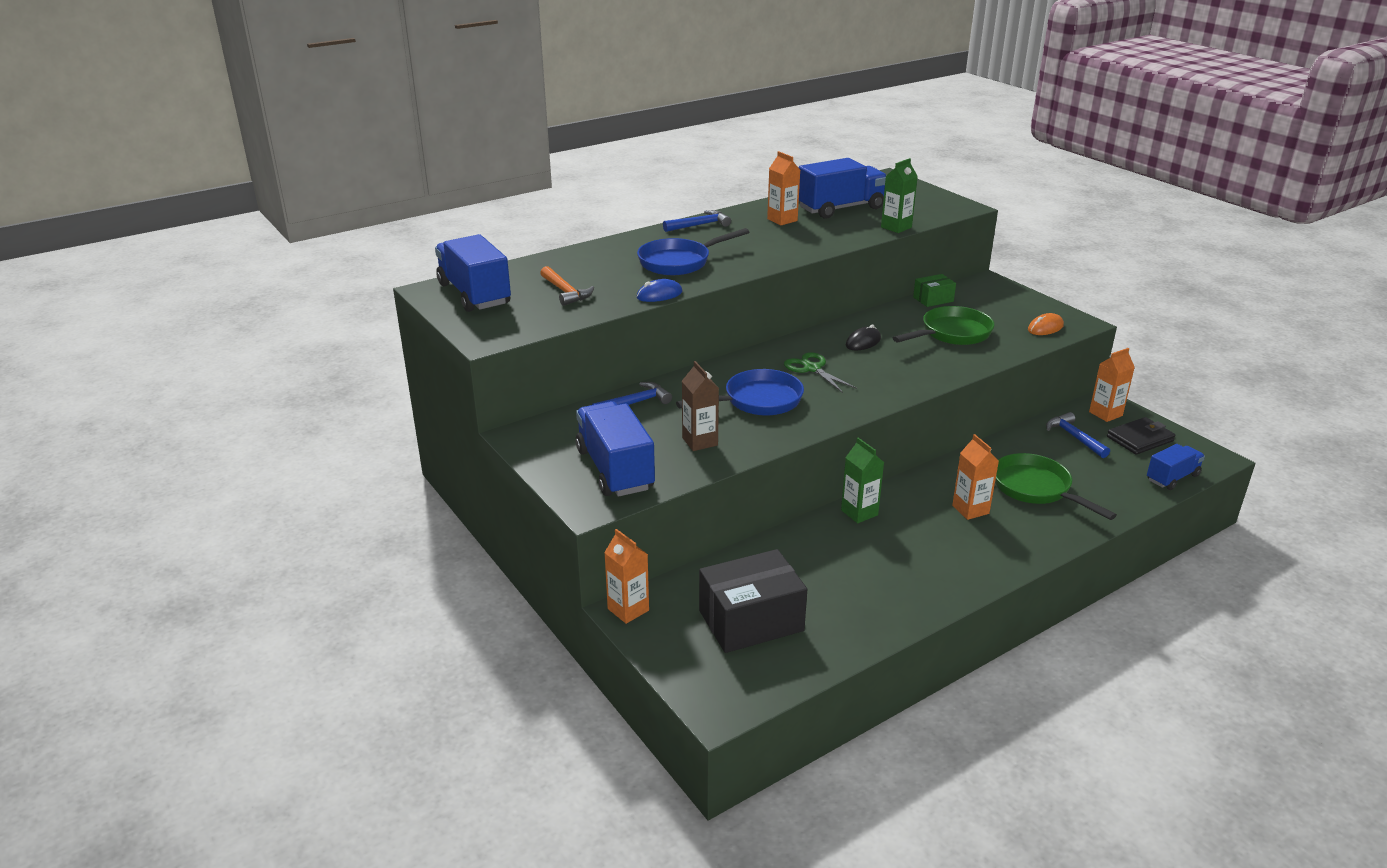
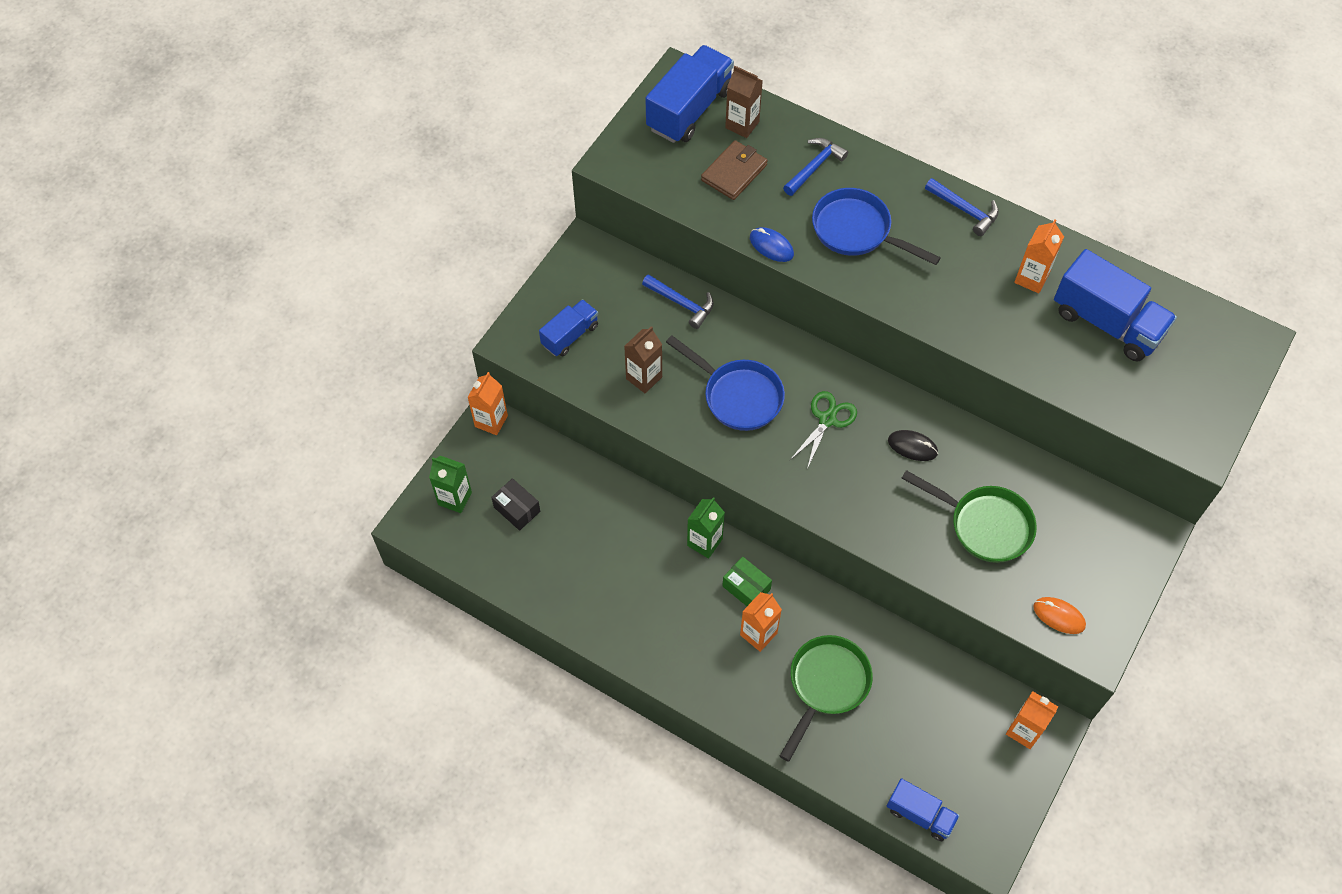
camera: 65 degrees right, 30 degrees up
orange hammer [540,266,594,306] -> brown wallet [701,140,768,200]
blue truck [576,401,655,497] -> blue truck [539,299,598,356], size x0.58
black box [699,549,807,653] -> black box [491,478,540,531], size x0.51
green carton [881,158,918,233] -> green carton moved to [429,456,472,513]
green box [913,274,956,307] -> green box moved to [722,557,772,606]
blue hammer [1046,412,1110,458] -> blue hammer moved to [783,138,848,196]
black wallet [1107,417,1175,455] -> none
none -> brown carton [725,66,763,138]

